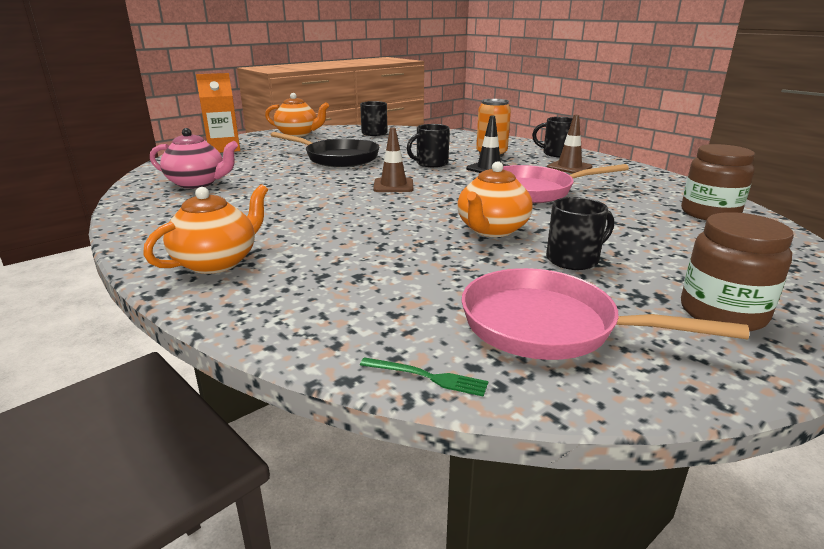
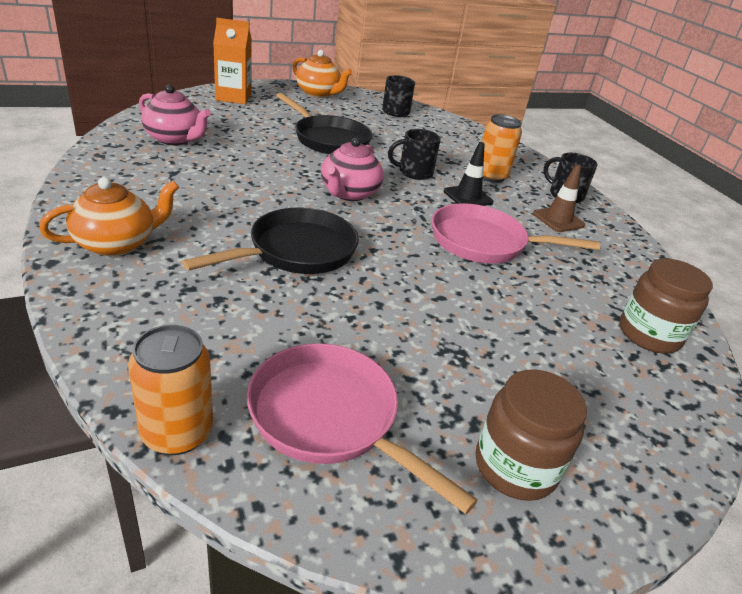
camera: 15 degrees right, 10 degrees up
green fork [360,357,488,397] -> orange can [128,325,213,455]
brown traffic cone [373,128,413,192] -> pink teapot [321,137,384,201]
orange teapot [457,161,533,237] -> none
black mug [546,197,614,270] -> none
none -> black pan [182,207,359,274]

